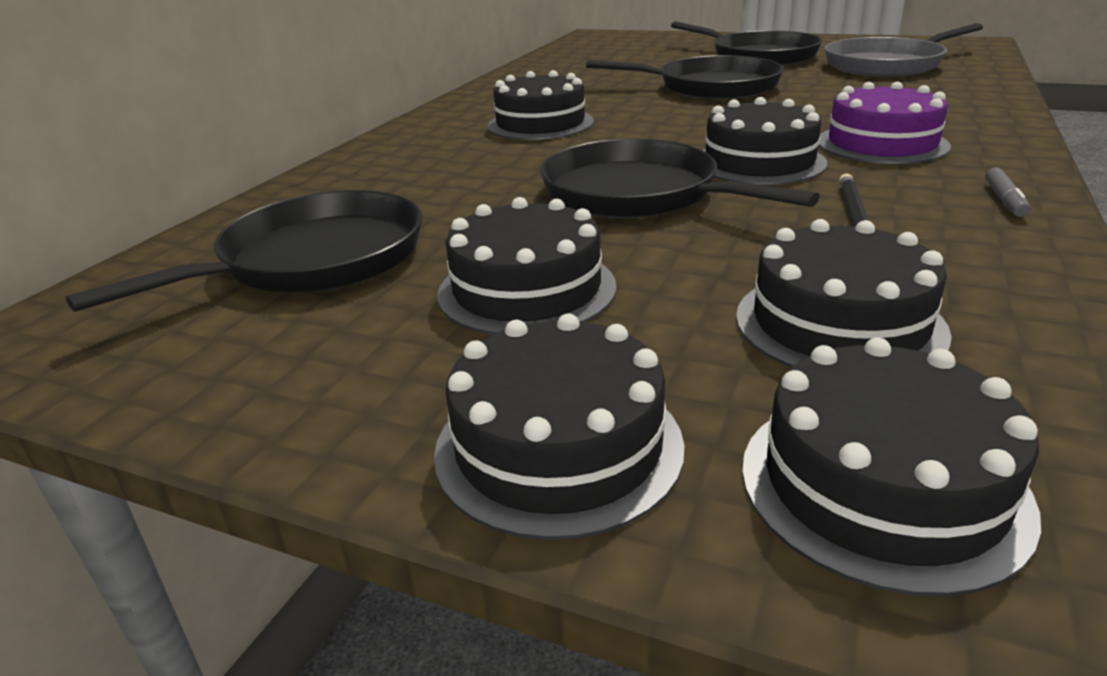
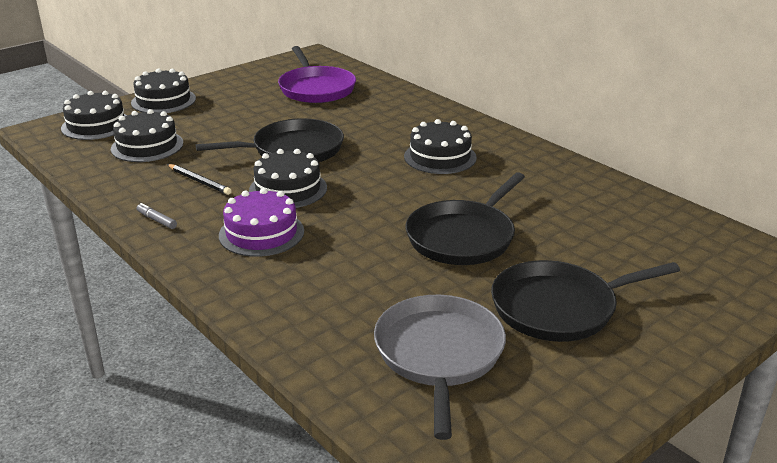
camera: 115 degrees right, 0 degrees up
black pan [66,190,423,312] -> purple pan [278,46,356,103]
black cake [437,197,616,335] -> none

